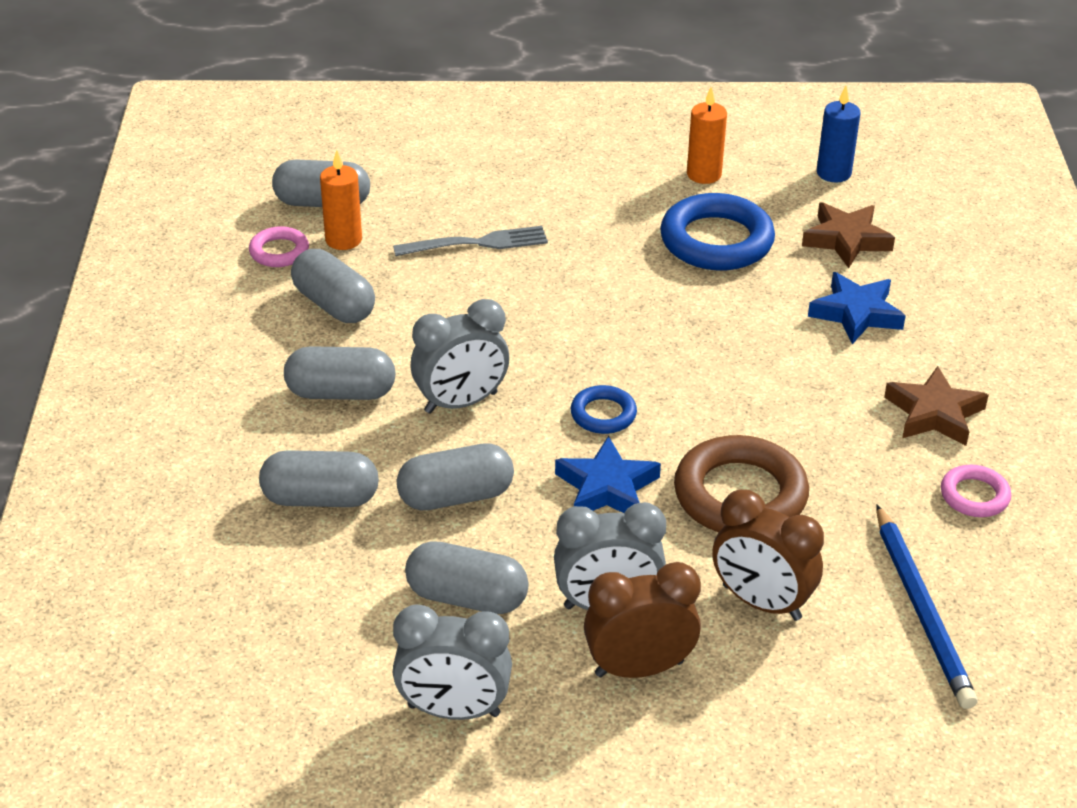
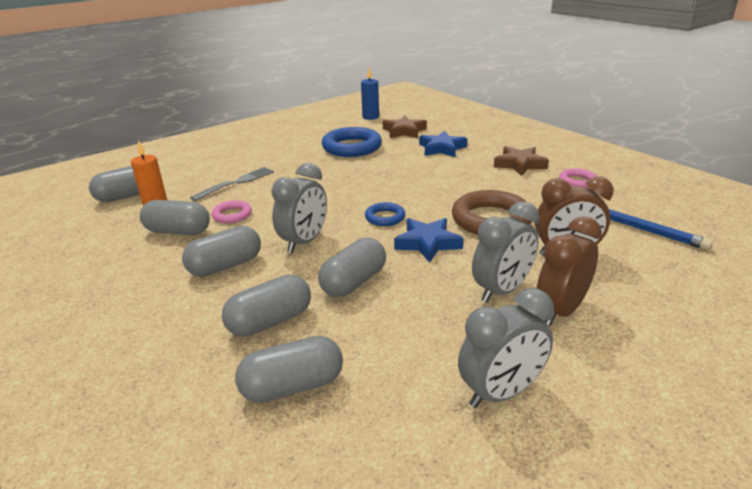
camera: 35 degrees left, 10 degrees down
pink ring [249,226,309,267] -> pink ring moved to [211,200,252,223]
grey capsule [405,541,529,614] -> grey capsule moved to [235,336,343,403]
orange candle [687,86,727,184] -> none

